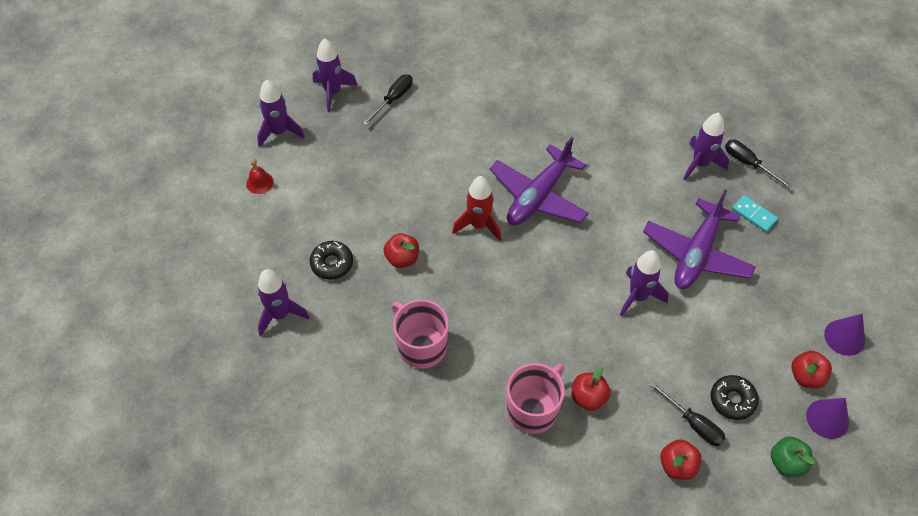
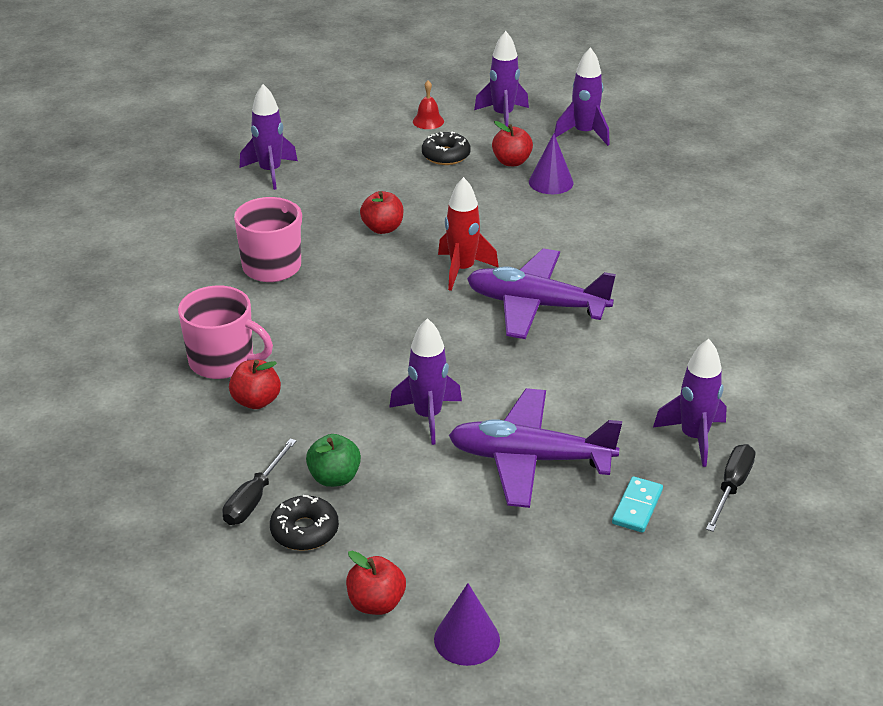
camera: 70 degrees right, 20 degrees down
black donut [310,241,353,280] -> black donut moved to [422,132,471,165]
black screwdriver [363,74,413,126] -> none
red apple [660,439,702,480] -> red apple moved to [492,121,533,166]
green apple [771,436,815,477] -> green apple moved to [306,434,361,487]
purple cone [806,398,849,439] -> purple cone moved to [529,133,573,194]

